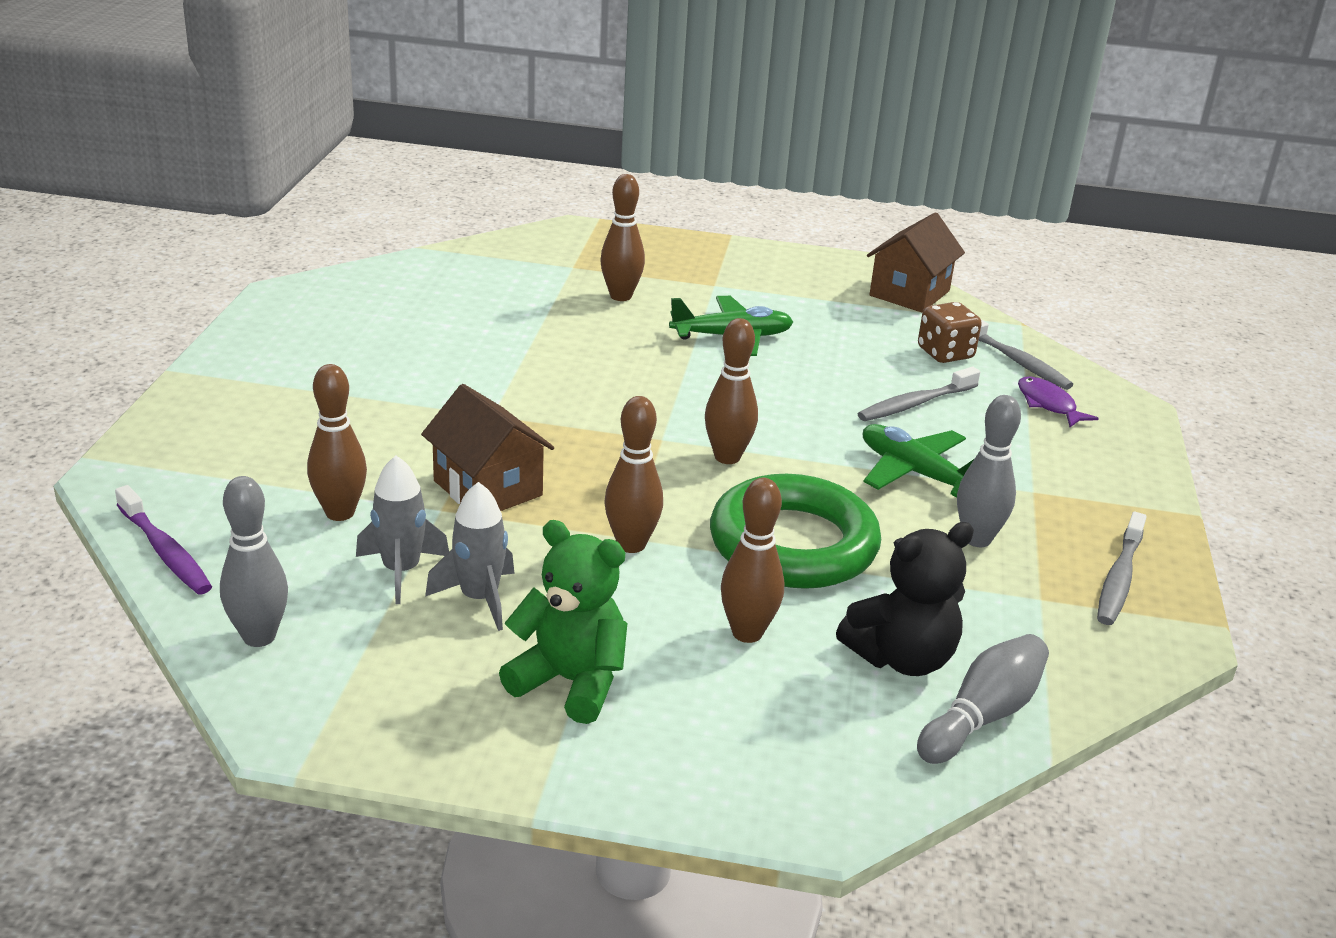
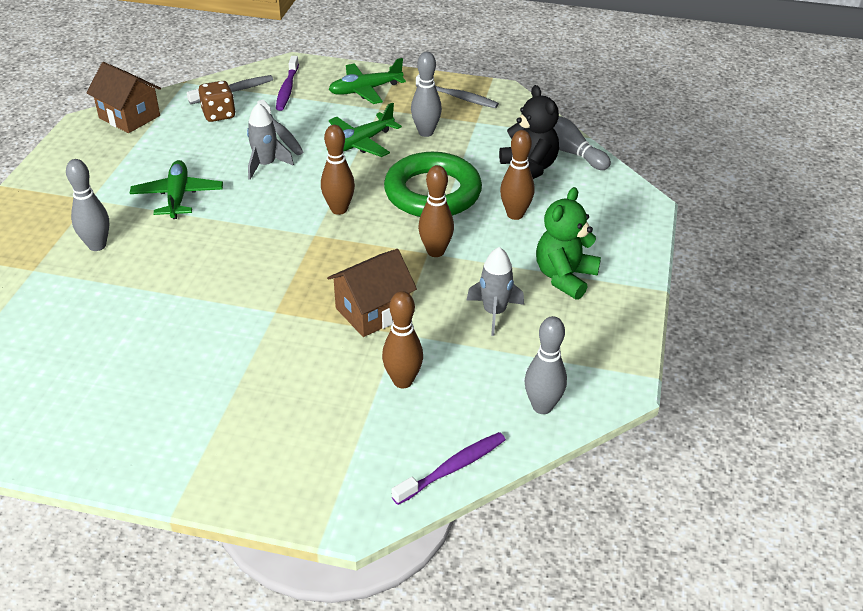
camera: 85 degrees left, 10 degrees up
grey rocket [356,455,449,604] -> grey rocket moved to [247,103,294,180]
brown bowling pin [600,174,645,301] -> grey bowling pin [66,159,109,251]
purple fish [1018,376,1099,427] -> purple toothbrush [276,56,299,111]
none -> green plane [329,58,406,104]

